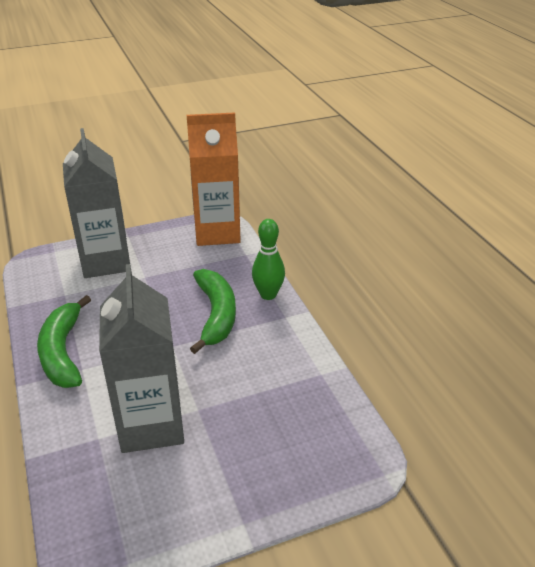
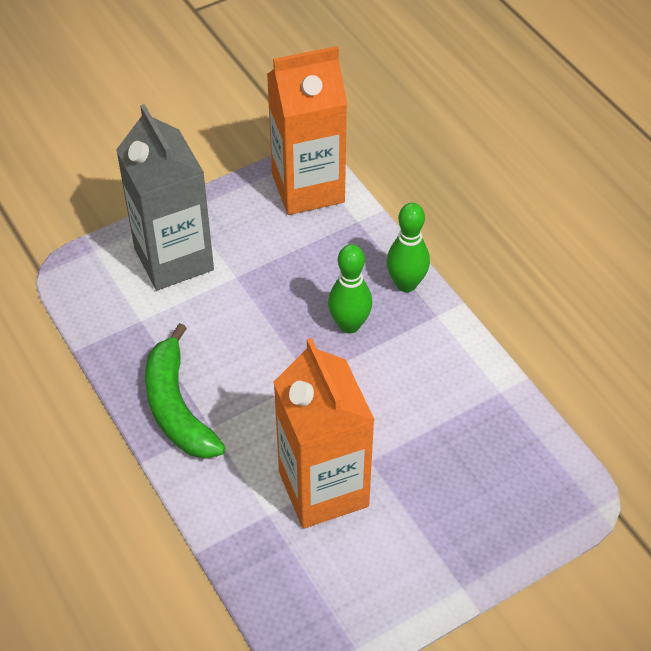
camera: 10 degrees left, 15 degrees up
grey carton [99,264,184,453] -> orange carton [273,338,375,529]
green banana [190,269,236,354] -> green bowling pin [328,244,372,333]

